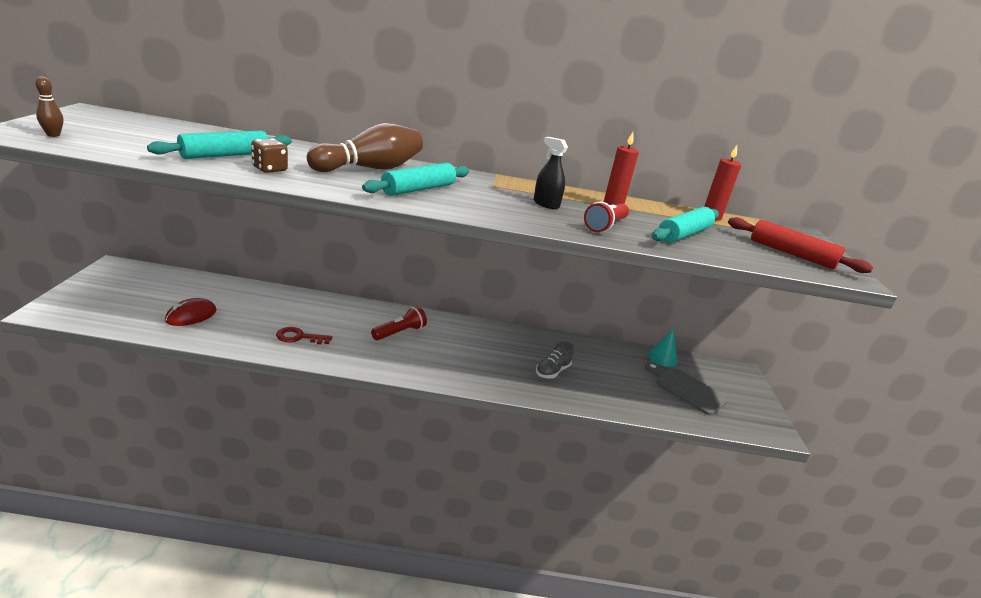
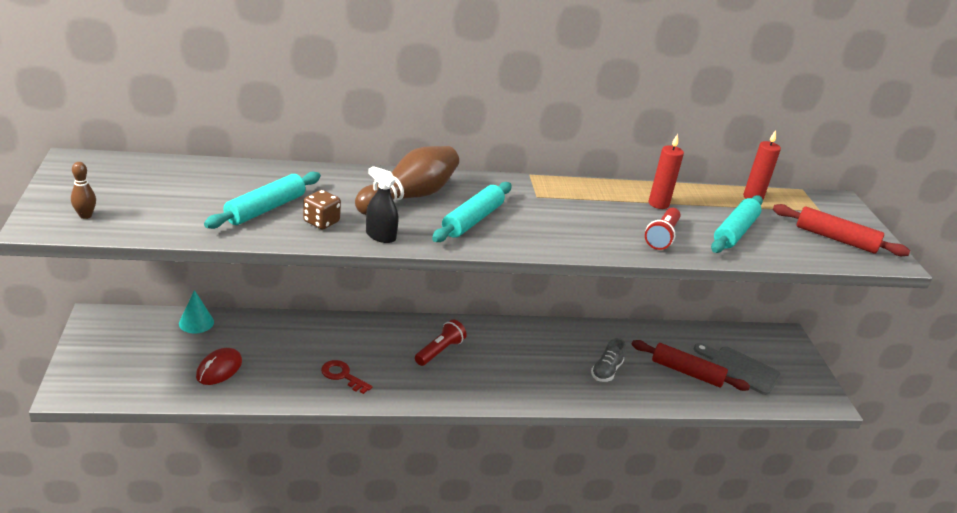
camera: 10 degrees left, 5 degrees up
red key [276,327,332,344] -> red key turned 45 degrees clockwise [321,360,372,394]
black spray bottle [534,137,568,209] -> black spray bottle moved to [366,166,398,243]
turquoise cone [648,329,677,367] -> turquoise cone moved to [179,290,214,333]
none -> red rolling pin [631,340,750,391]

